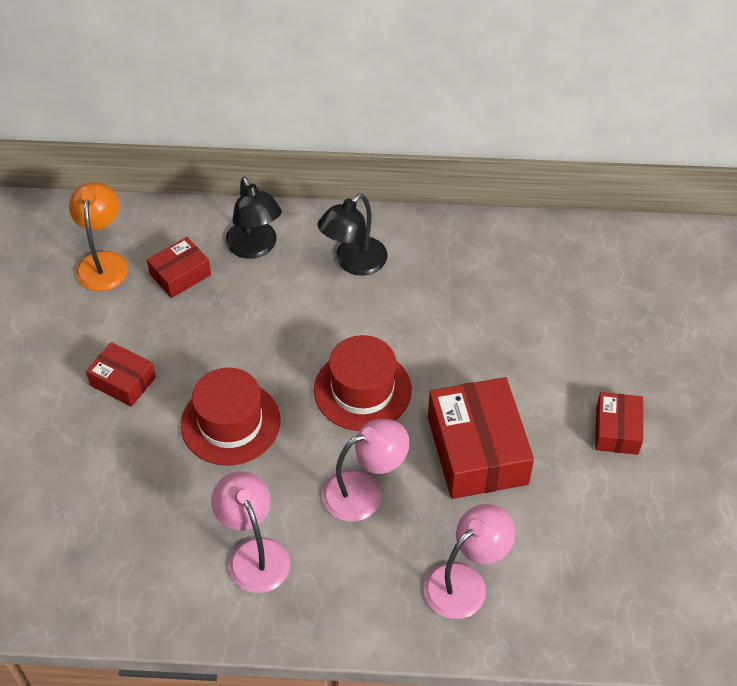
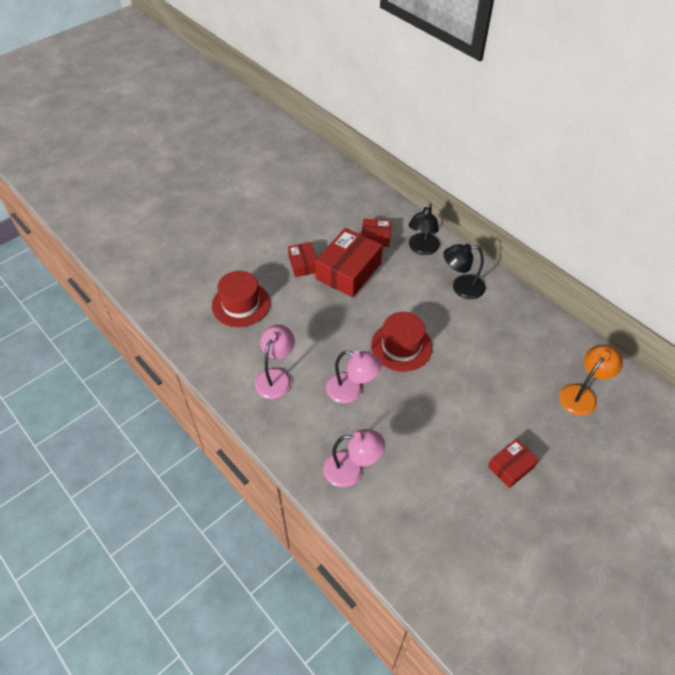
camera: 45 degrees right, 0 degrees up
orange lamp [69,182,128,291] -> orange lamp moved to [559,345,623,416]
red hat [181,368,280,466] -> red hat moved to [212,271,270,327]
red box [428,377,534,499] -> red box moved to [315,228,383,298]

